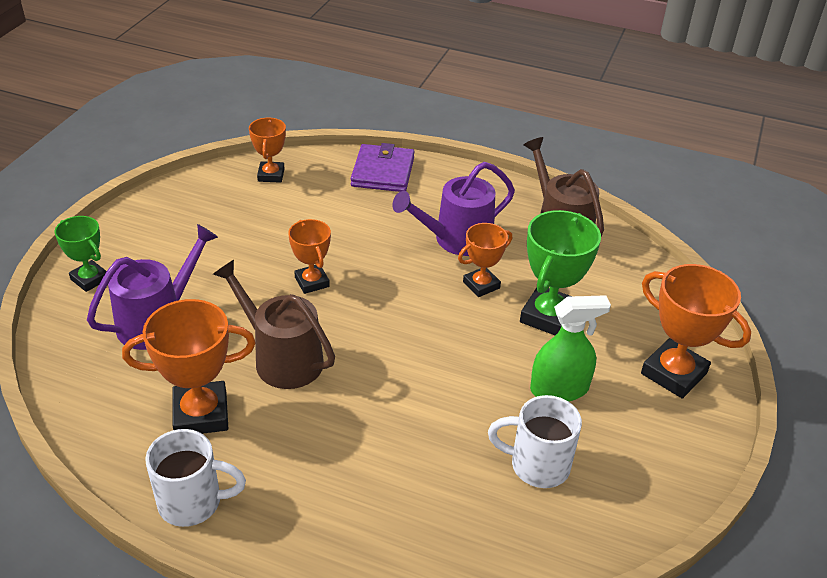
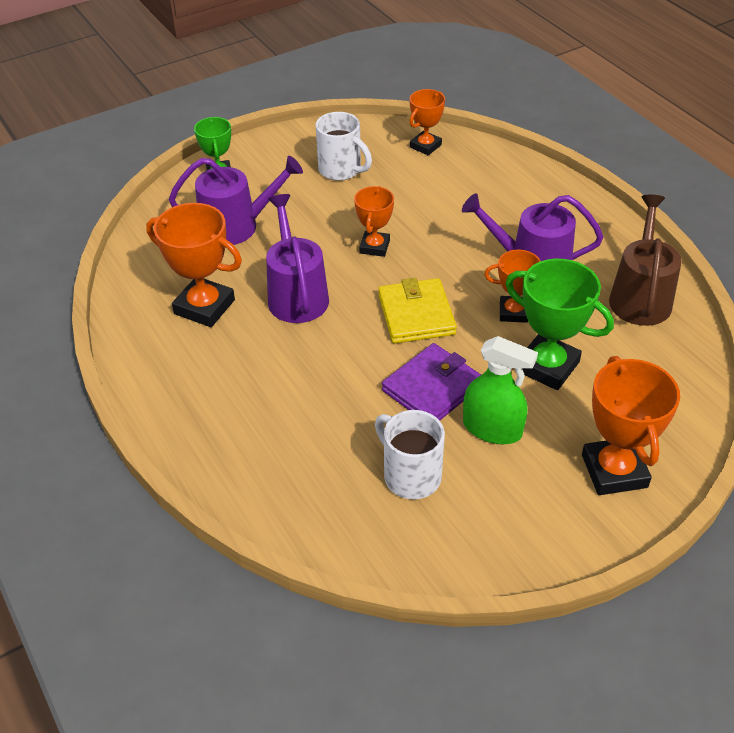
camera: 40 degrees right, 5 degrees up
white mug [145,429,246,527] -> white mug moved to [316,112,372,181]
brown watering can [213,260,335,389] -> purple watering can [266,194,329,323]
purple wallet [351,143,415,192] -> purple wallet moved to [382,343,481,421]
green trophy [520,210,601,335] -> green trophy turned 60 degrees clockwise [506,259,614,390]
none -> yellow wallet [378,278,457,344]

